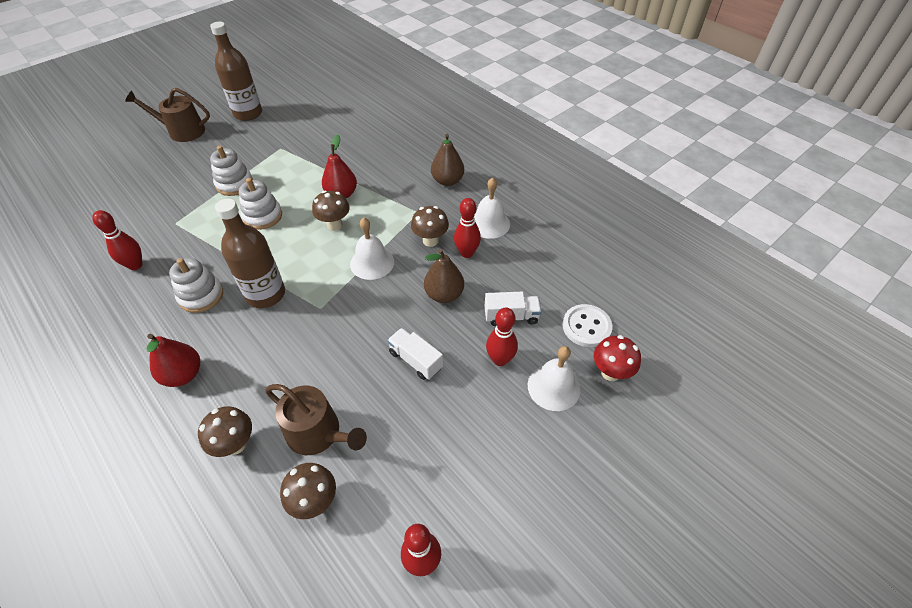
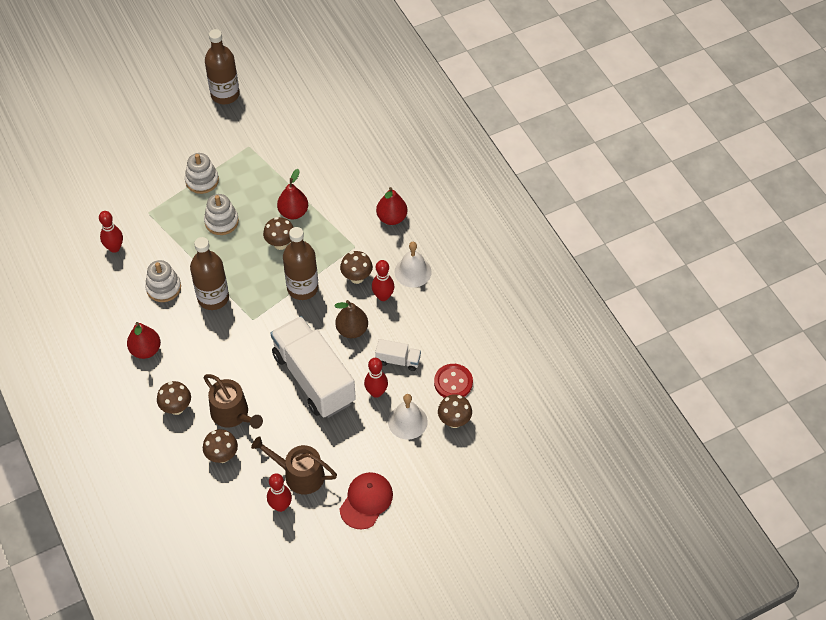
camera: 15 degrees right, 5 degrees up
brown watering can [125,88,210,142] -> brown watering can moved to [251,436,337,494]
white bell [350,217,394,280] -> brown bottle [283,227,319,300]
white truck [387,328,443,380] -> white truck [270,316,356,418], size x2.33
brown pear [431,134,464,186] -> red pear [376,187,407,225]
white button [563,304,612,347] -> red button [434,364,473,398]
red mushroom [594,335,641,381] -> brown mushroom [438,394,472,428]
none -> red cap [340,472,393,529]

